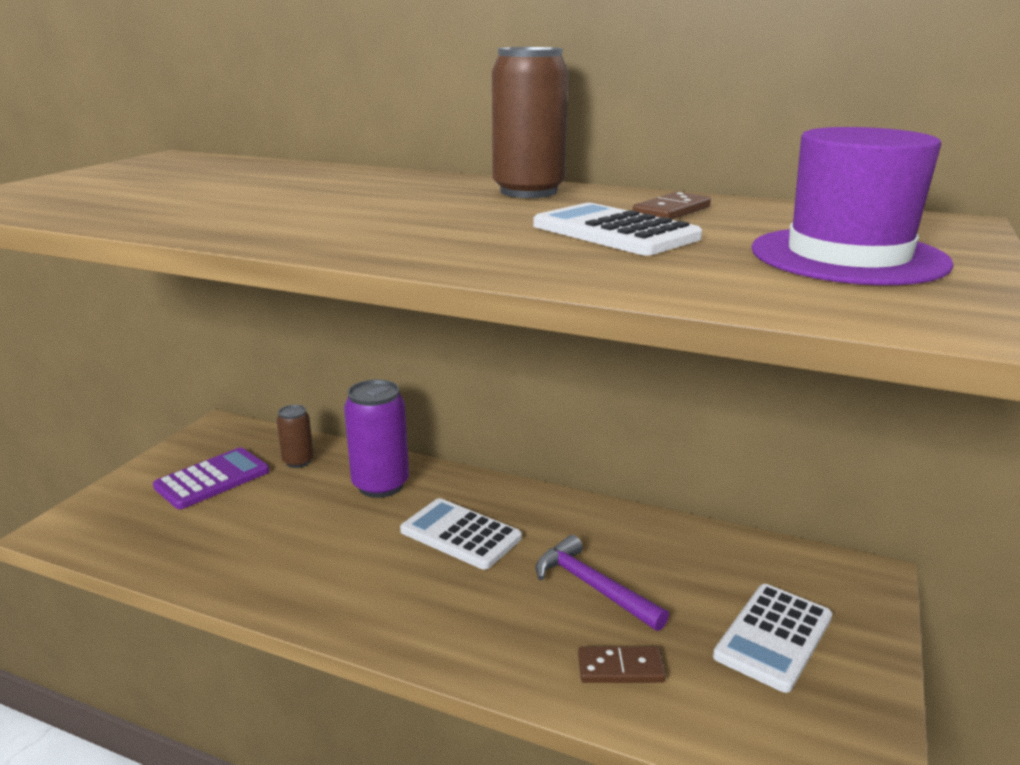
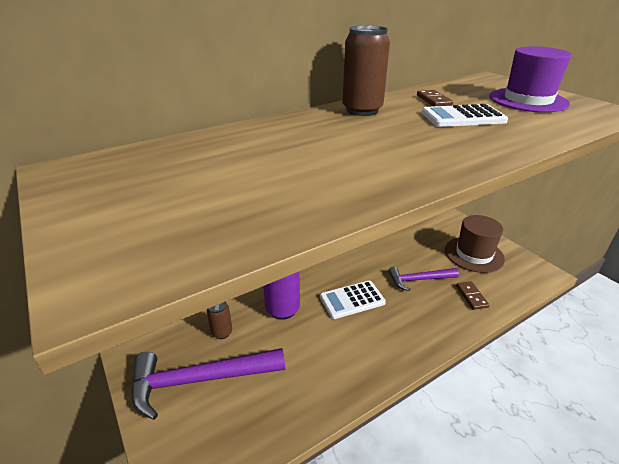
camera: 55 degrees left, 10 degrees up
purple calculator [153,447,269,509] -> purple hammer [131,348,285,420]
brown domino [578,646,666,683] -> brown domino turned 45 degrees counterclockwise [456,281,489,310]
white calculator [713,584,832,693] -> brown hat [445,215,505,273]

